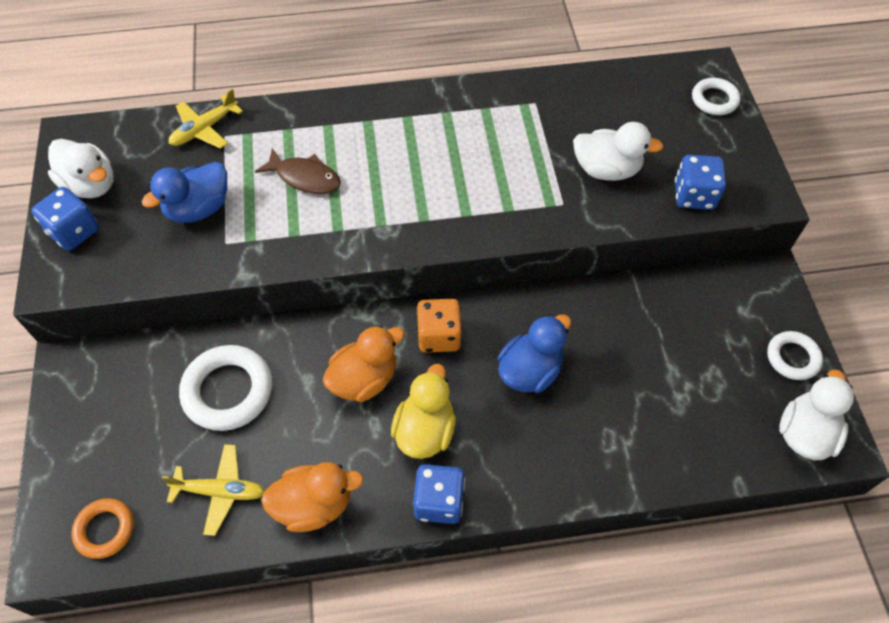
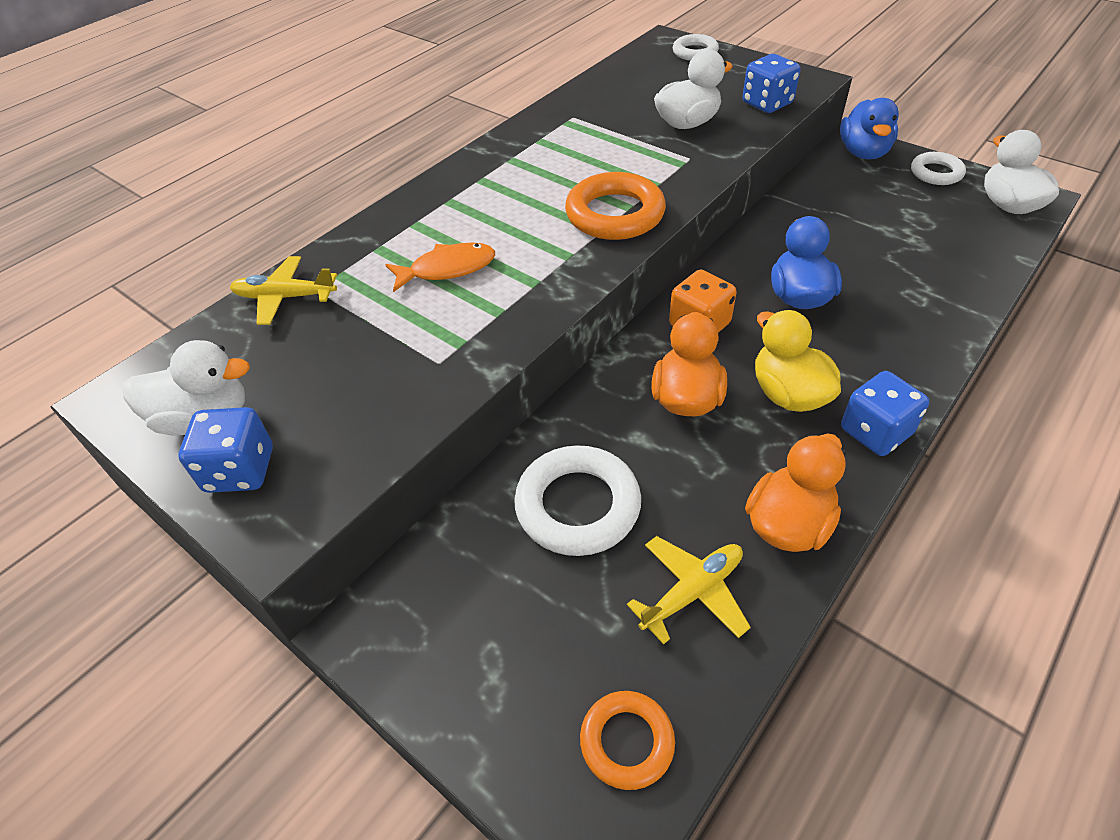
camera: 40 degrees left, 10 degrees down
blue duck [141,162,227,223] -> blue duck moved to [840,98,899,159]
yellow plane [169,89,243,149] -> yellow plane turned 90 degrees clockwise [230,256,337,325]
brown fish [255,148,341,194] -> orange fish [385,243,495,292]
none -> orange ring [565,172,666,240]

